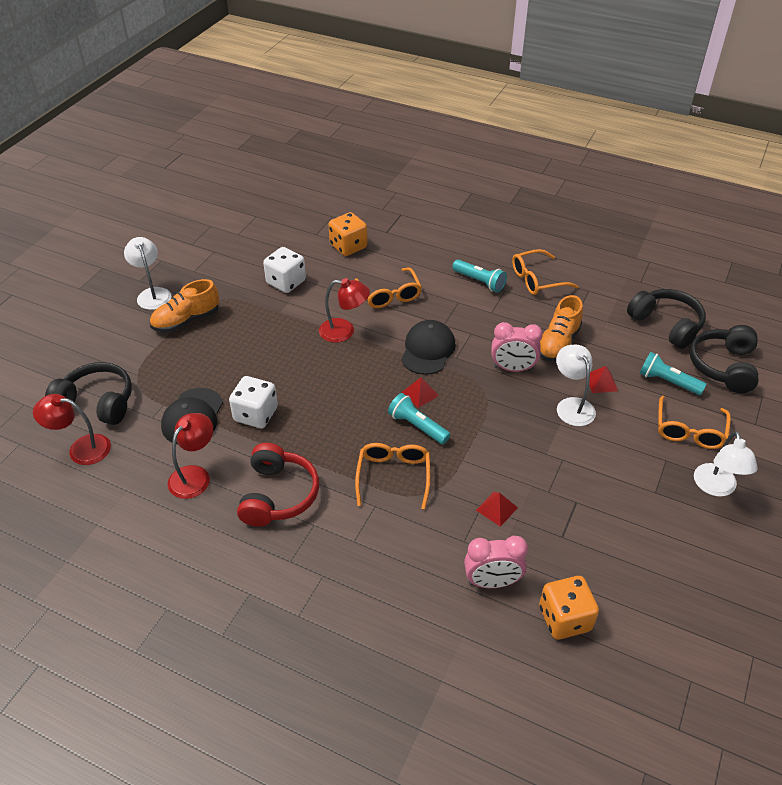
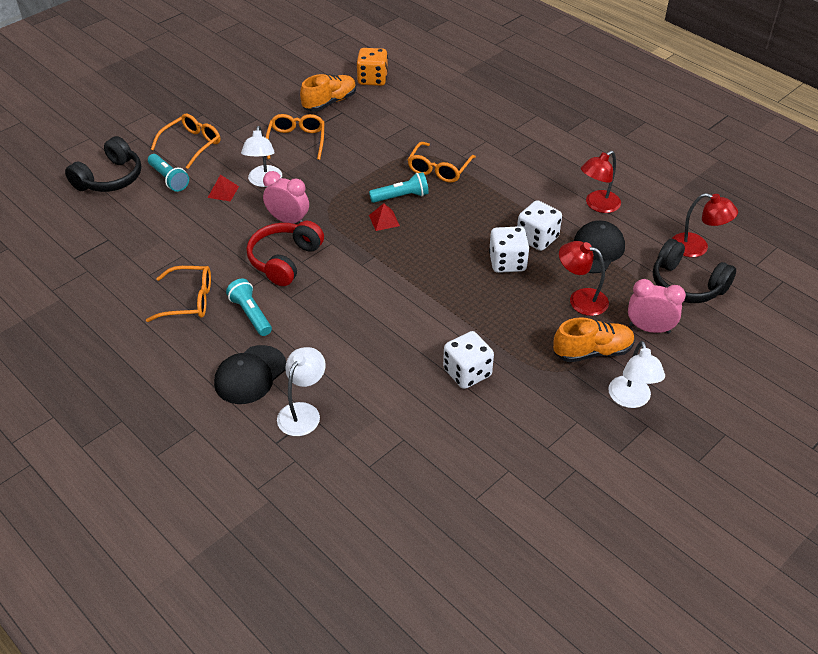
camera: 160 degrees left, 0 degrees up
red headphones [237,443,319,527] -> red headphones moved to [247,221,324,286]
red lamp [319,278,370,343] -> red lamp moved to [559,241,609,316]
orange dice [328,212,367,256] -> none
orange glasses [355,267,422,308] -> orange glasses moved to [266,114,324,160]
turquoise flashlight [388,393,451,444] -> turquoise flashlight turned 75 degrees counterclockwise [369,172,429,203]
black cap [401,320,456,375] -> black cap moved to [214,345,286,404]
pink clock [464,536,528,588] -> pink clock moved to [628,279,686,334]
red pyramid [476,492,518,527] -> none
orange shoe [540,295,583,362] -> orange shoe moved to [300,74,356,111]
black headphones [627,289,706,349] -> none
white lamp [694,431,758,496] -> white lamp moved to [277,347,326,436]
none -> white dice [489,226,529,273]

